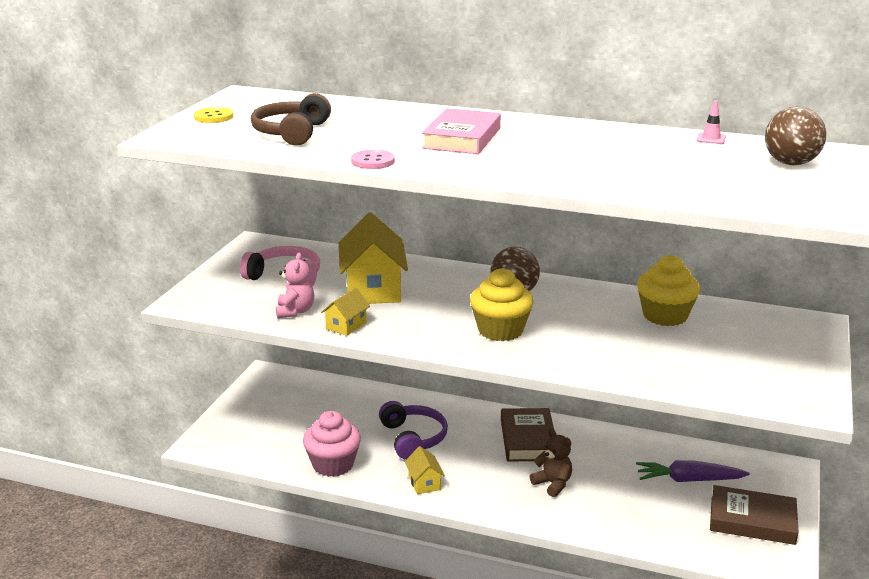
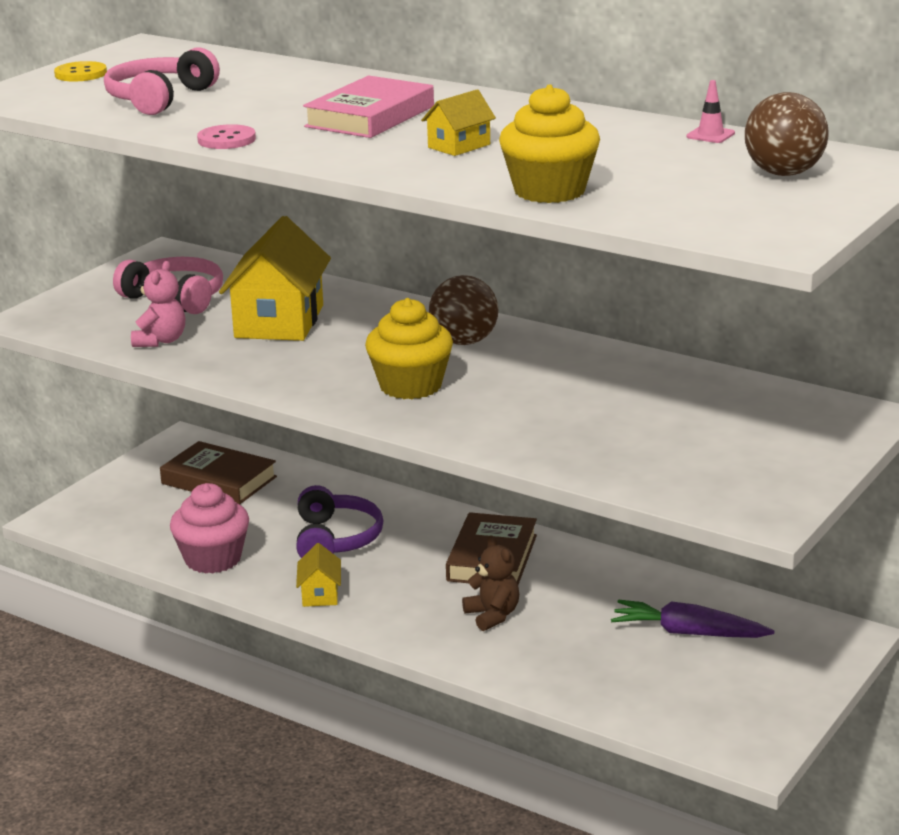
camera: 15 degrees right, 0 degrees up
brown headphones [251,93,331,146] -> pink headphones [104,47,220,115]
yellow house [321,288,370,336] -> yellow house moved to [421,90,496,156]
yellow cupcake [637,255,700,326] -> yellow cupcake moved to [499,84,600,203]
brown book [710,485,798,545] -> brown book moved to [160,441,277,504]

